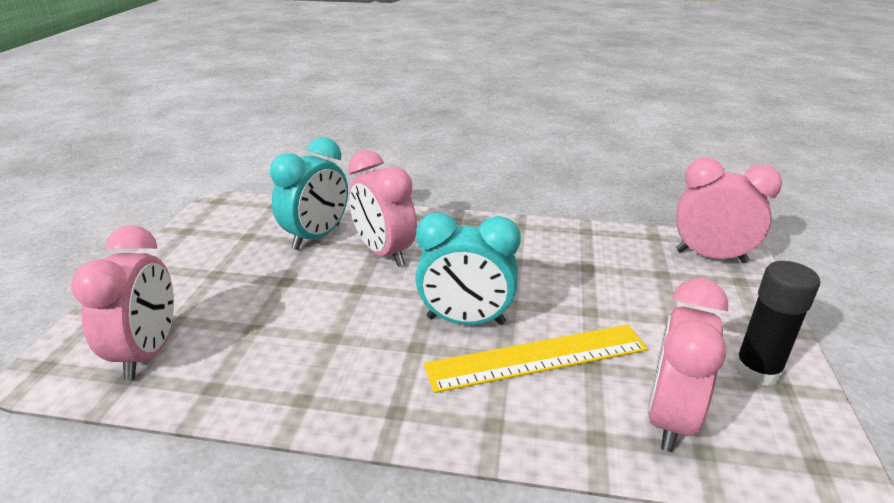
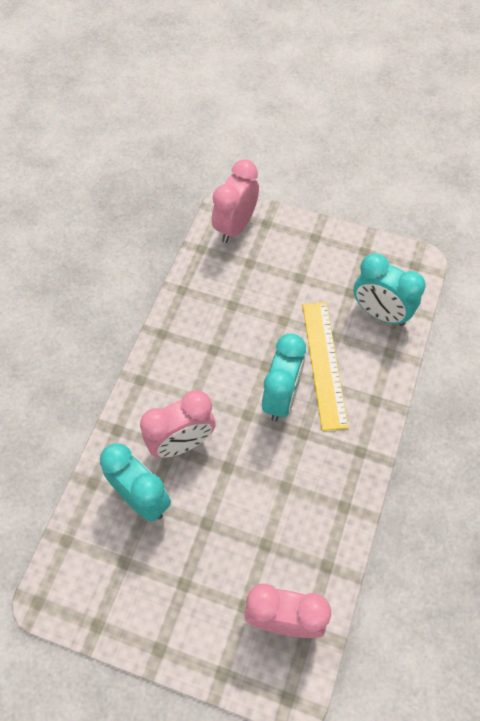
camera: 80 degrees left, 30 degrees up
pink clock [647,278,728,452] -> turquoise clock [353,253,426,326]
black glue stick [734,261,820,387] -> none

